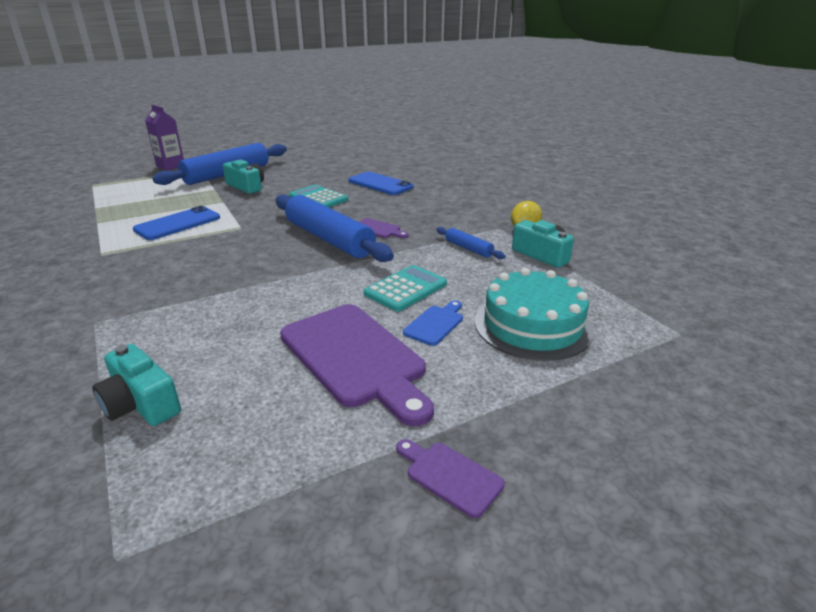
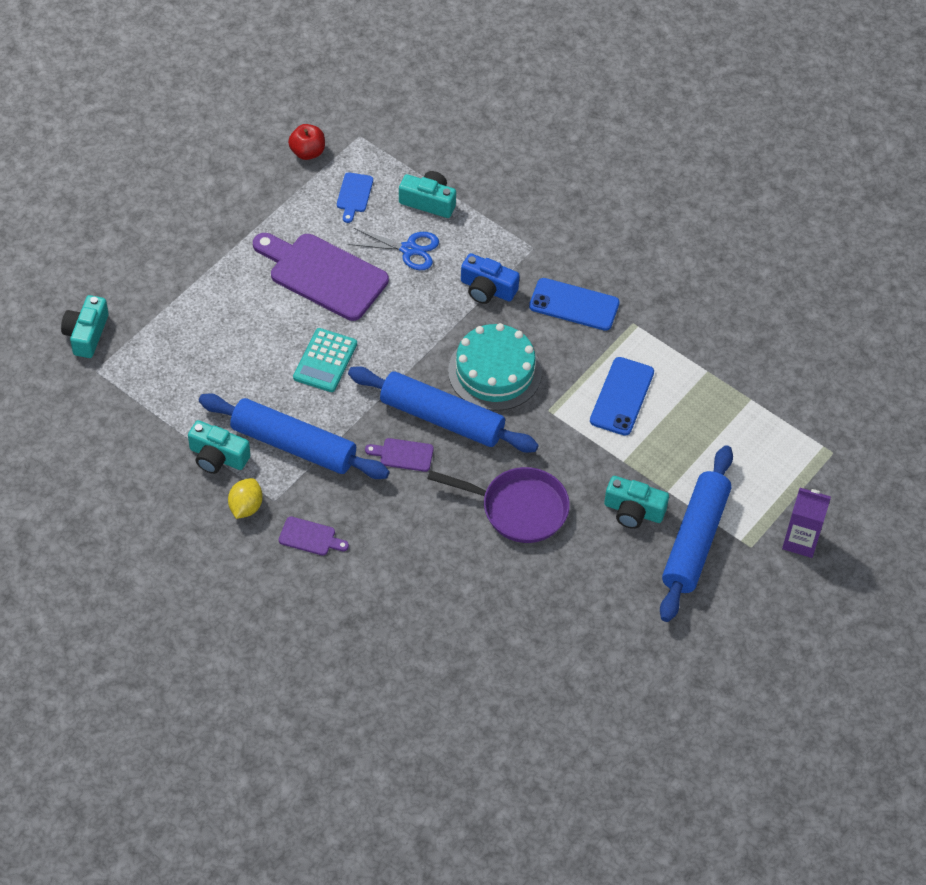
camera: 155 degrees right, 25 degrees up
turquoise calculator [289,185,348,207] -> purple pan [427,467,570,543]
blue phone [348,172,413,195] -> blue phone moved to [529,278,620,331]
purple cutting board [396,439,505,518] -> purple cutting board moved to [279,517,349,556]
blue cutting board [403,300,463,346] -> blue cutting board moved to [337,172,373,223]
blue rolling pin [436,227,506,259] -> blue rolling pin [199,393,389,479], size x2.23
turquoise cake [475,268,594,361] -> turquoise cake moved to [448,323,542,411]
none -> turquoise camera [61,295,109,358]
none -> red apple [288,124,325,160]
none -> blue scissors [348,228,439,270]
none -> blue camera [461,253,520,304]

